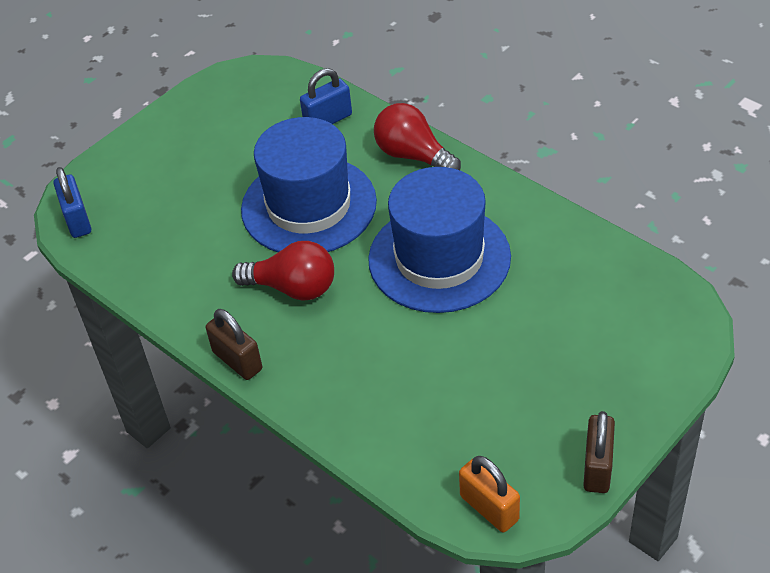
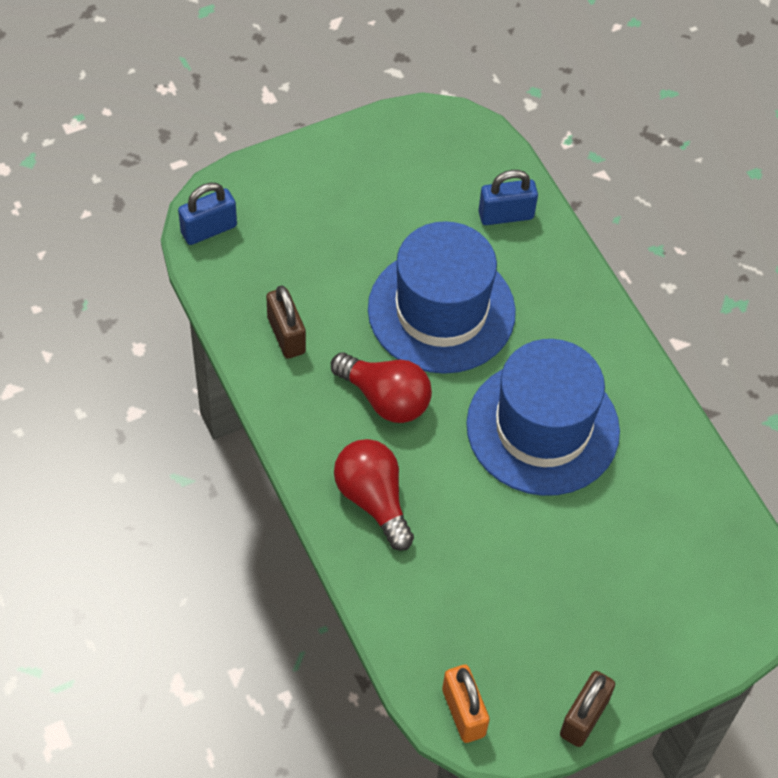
camera: 15 degrees right, 10 degrees up
blue padlock [54,167,91,238] -> blue padlock turned 60 degrees clockwise [178,183,237,245]
brown padlock [206,309,262,380] -> brown padlock moved to [266,285,306,359]
red light bulb [374,103,461,170] -> red light bulb moved to [334,439,414,551]

